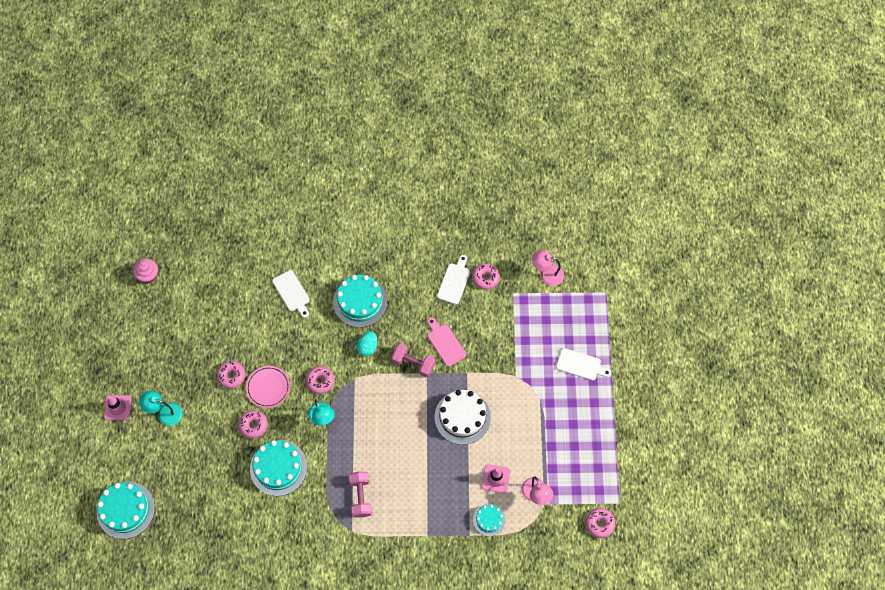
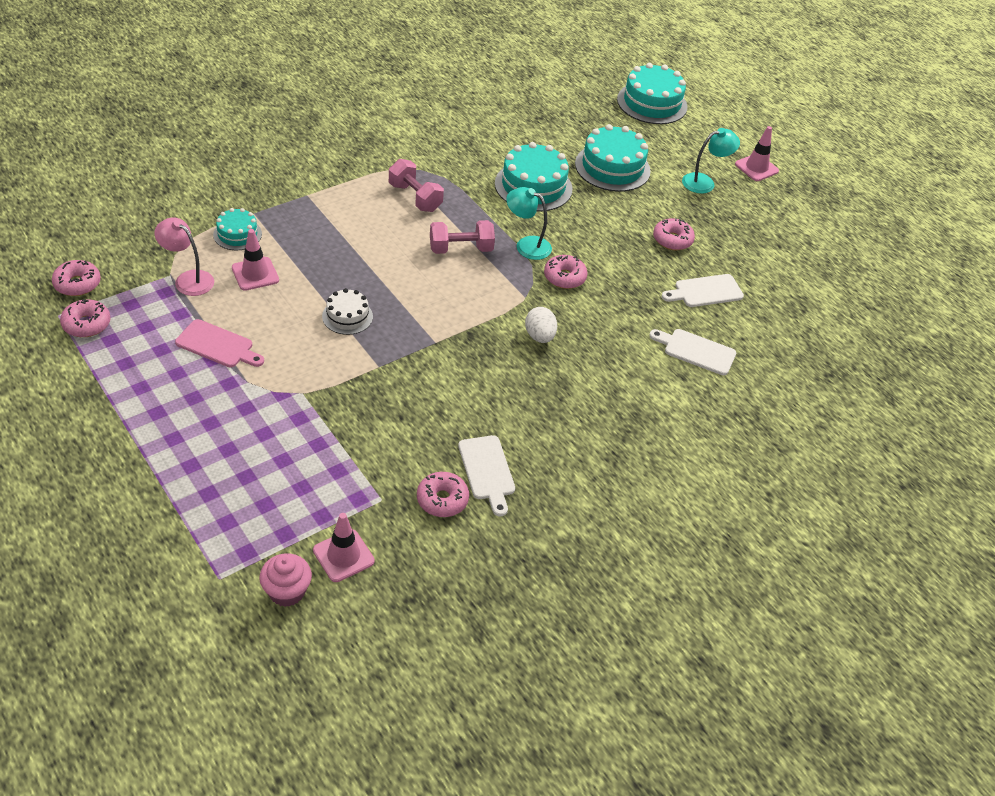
camera: 140 degrees right, 20 degrees down
pink cupcake [133,259,158,283] -> pink cupcake moved to [259,553,312,607]
pink donut [238,410,268,439] -> pink donut moved to [60,299,111,337]
pink plate [246,366,290,408] -> none
turquoise cake [333,275,387,328] -> turquoise cake moved to [575,124,651,192]
turquoise egg [357,331,377,356] -> white egg [525,307,557,343]
pink dumbbell [391,343,435,377] -> pink dumbbell moved to [430,220,495,254]
pink cutting board [427,318,466,367] -> pink cutting board moved to [175,319,264,367]
white cake [434,390,491,445] -> white cake [322,288,373,335], size x0.56
pink lamp [532,250,564,286] -> pink traffic cone [313,513,375,582]
white cutting board [556,348,611,380] -> white cutting board moved to [661,274,744,307]

